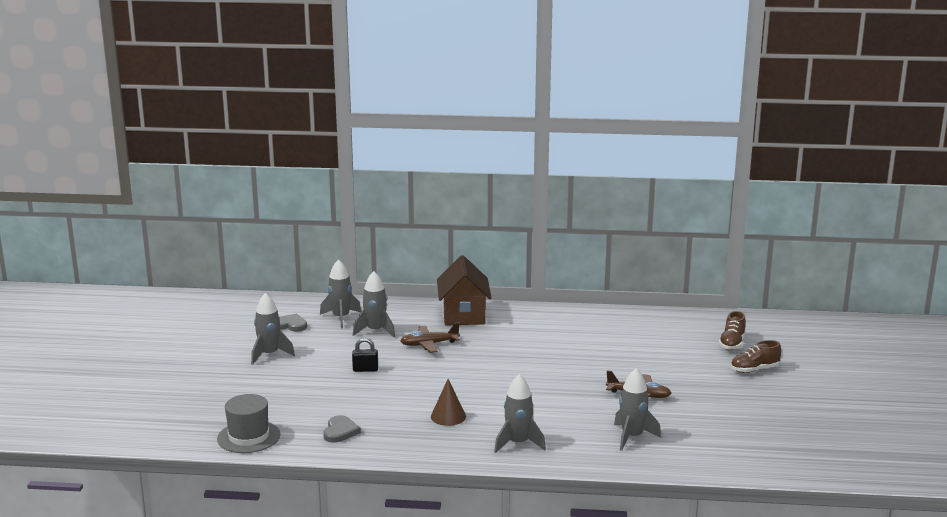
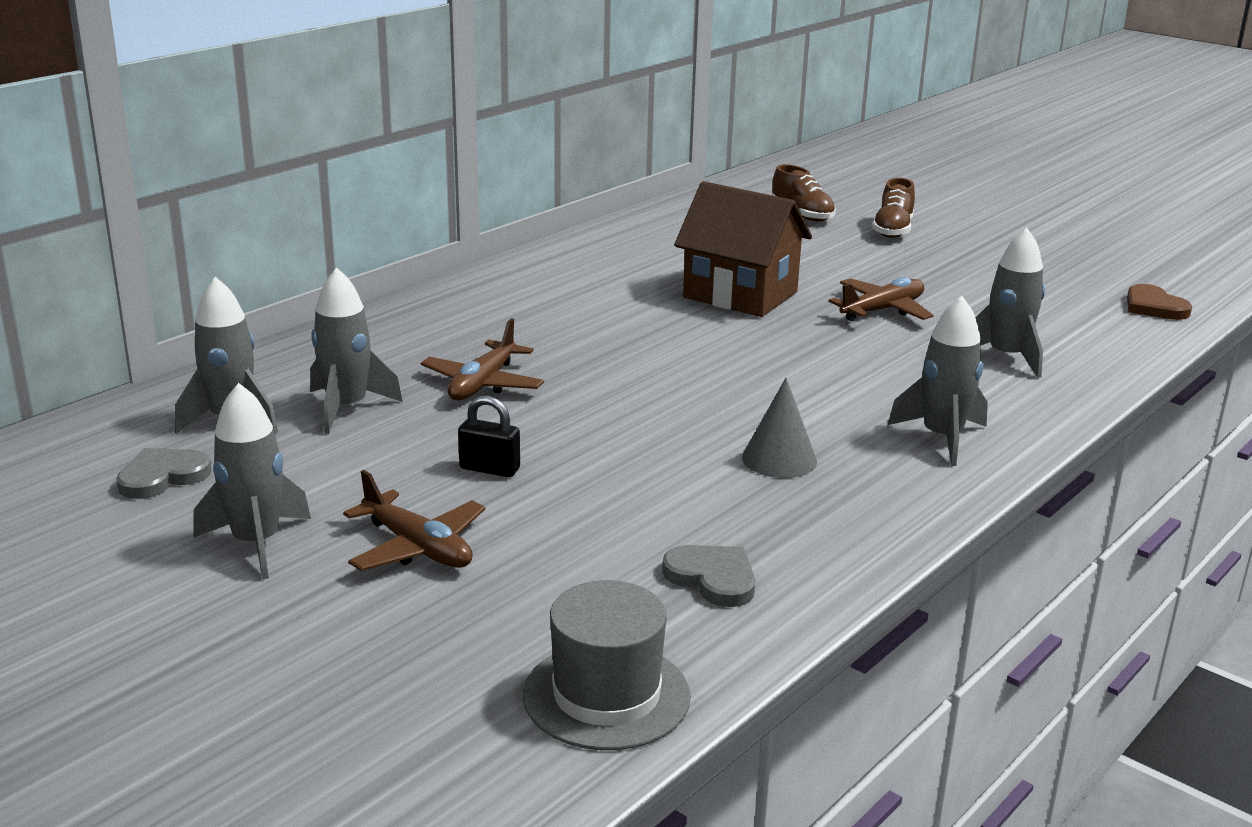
camera: 55 degrees left, 5 degrees up
black padlock [352,338,378,372] -> black padlock turned 75 degrees clockwise [458,396,520,477]
brown cone [431,379,466,426] -> grey cone [742,378,817,478]
brown house [437,255,492,326] -> brown house moved to [674,181,812,317]
none -> brown plane [343,470,485,571]
none -> brown heart [1127,284,1192,320]

